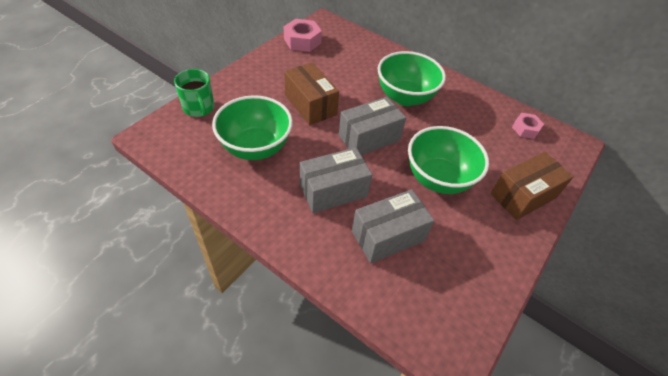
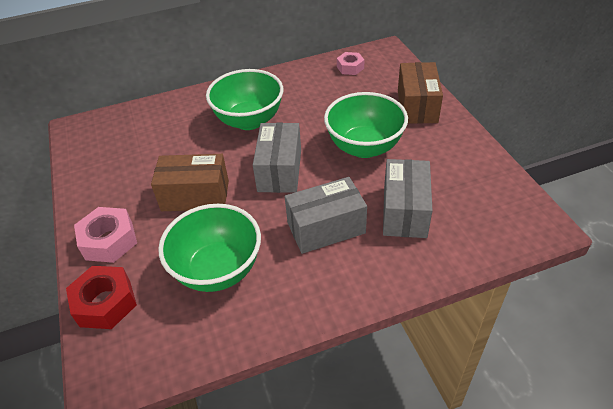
camera: 50 degrees left, 5 degrees down
green mug [174,69,214,117] -> red nut [66,266,137,329]
pink nut [284,19,322,52] -> pink nut moved to [74,207,137,263]
grey box [300,147,372,213] -> grey box turned 60 degrees clockwise [285,177,367,254]

